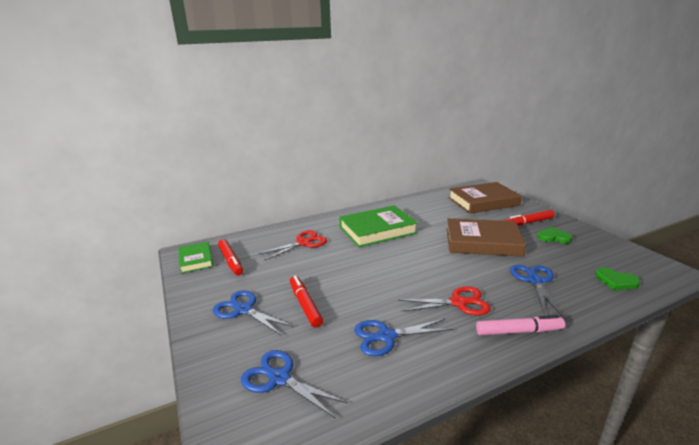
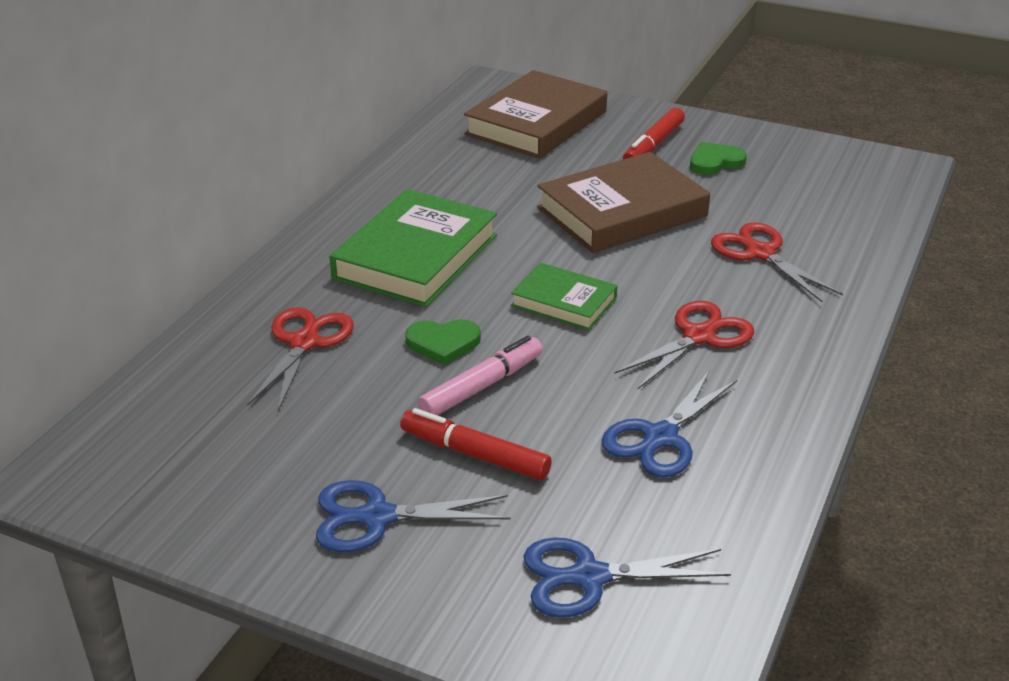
camera: 40 degrees left, 10 degrees up
green book [179,242,213,273] -> green book moved to [511,263,617,330]
red marker [218,239,243,275] -> none
pink marker [476,315,565,335] -> pink marker moved to [418,336,542,415]
blue scissors [510,265,562,316] -> red scissors [711,222,843,302]
green heart [595,267,640,290] -> green heart moved to [405,319,481,365]

